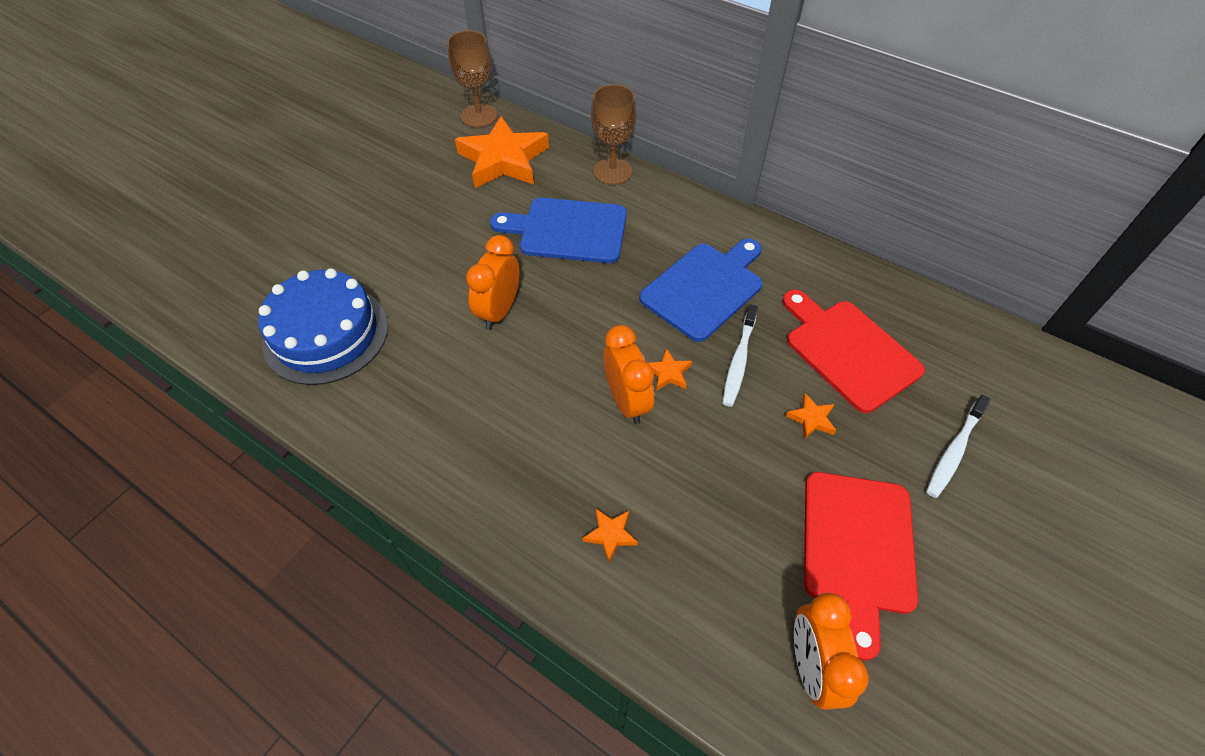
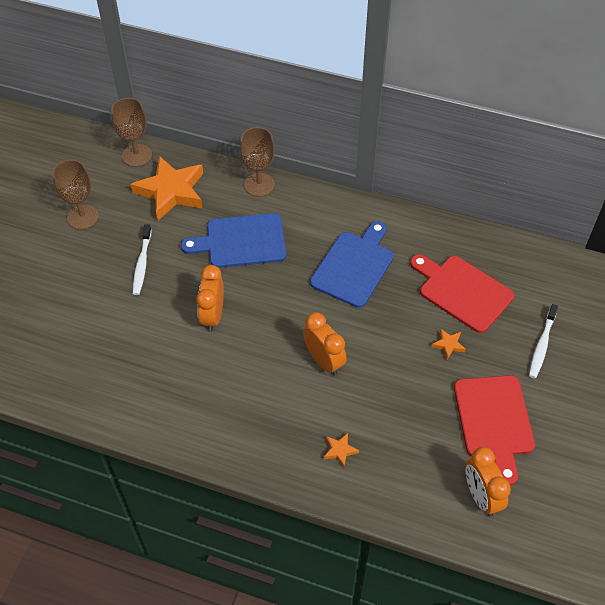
camera: 15 degrees left, 0 degrees up
blue cake [258,268,388,385] -> none
orange star [648,349,692,391] -> none
white toothbrush [723,305,758,407] -> white toothbrush moved to [133,224,152,295]
none -> brown goblet [52,160,99,230]

